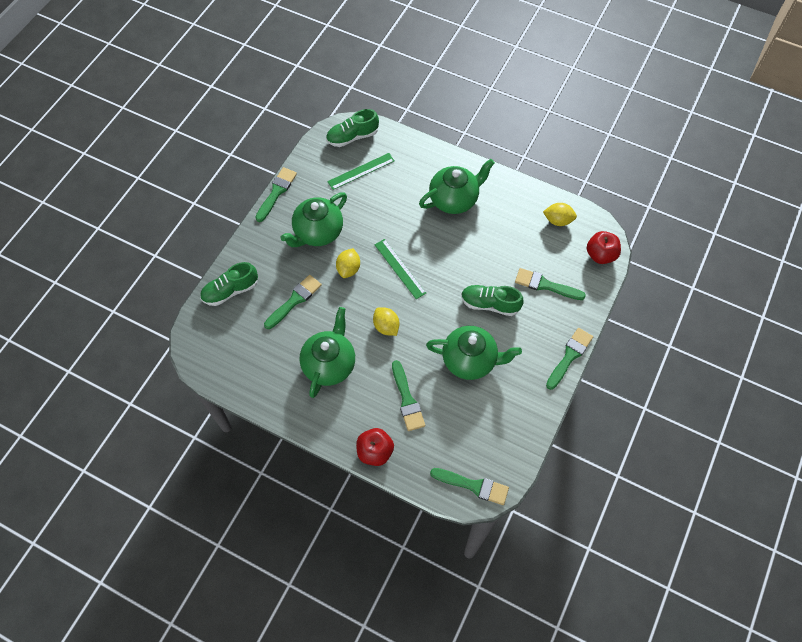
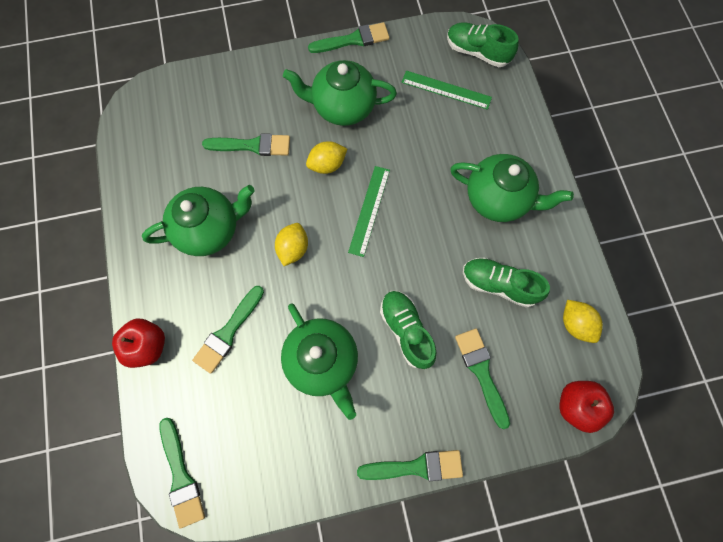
camera: 50 degrees right, 10 degrees up
green shoe [200,262,258,306] -> green shoe moved to [463,258,550,308]

